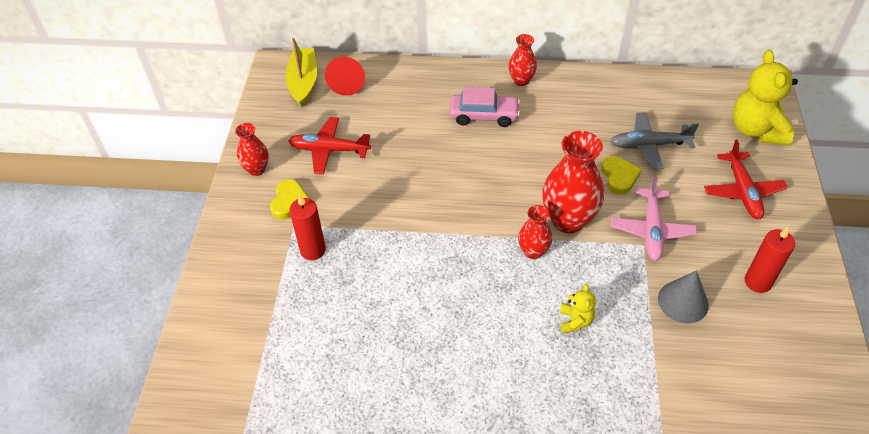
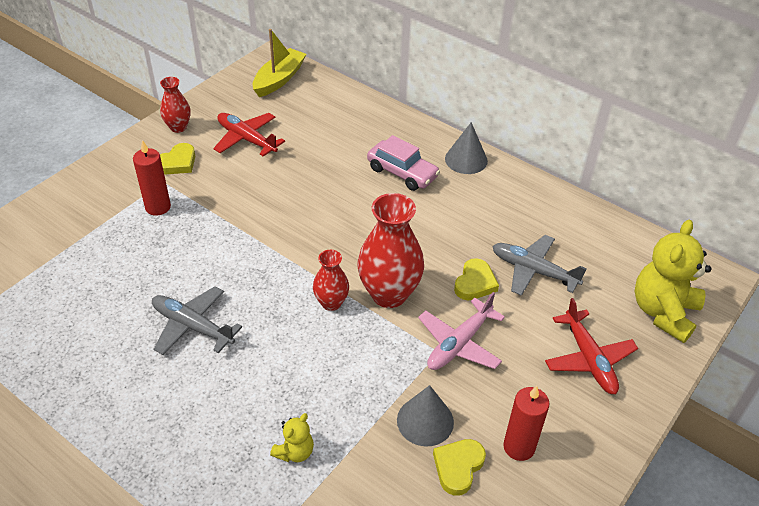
camera: 30 degrees right, 5 degrees down
red cone [325,57,365,96] -> none
red vase [508,34,537,86] -> grey cone [445,122,488,174]
yellow teddy bear [560,284,596,334] -> yellow teddy bear moved to [270,413,314,462]
red plane [704,139,788,219] -> red plane turned 45 degrees counterclockwise [545,298,638,394]
none -> grey plane [152,286,242,355]
none -> yellow heart [433,439,486,496]

